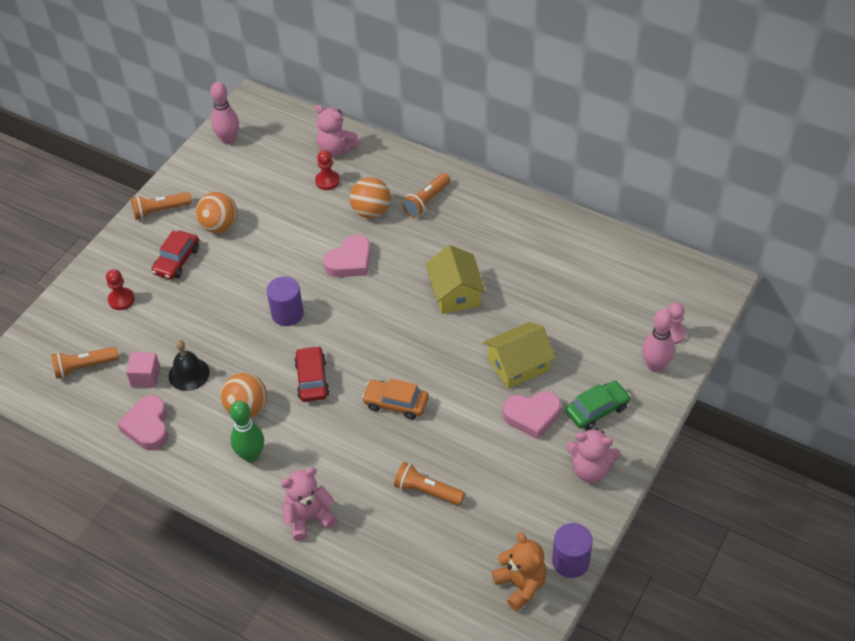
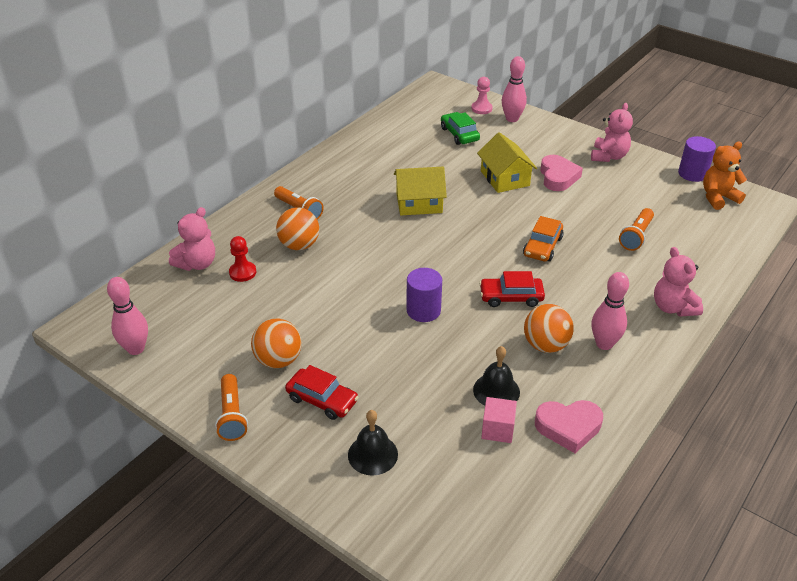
camera: 85 degrees left, 10 degrees down
orange flashlight [51,347,119,379] -> none
red pawn [106,269,135,310] -> black bell [348,410,398,476]
green bowling pin [230,401,264,462] -> pink bowling pin [592,272,629,350]
pink heart [323,235,371,277] -> none
green car [566,381,631,430] -> green car moved to [441,112,480,145]

